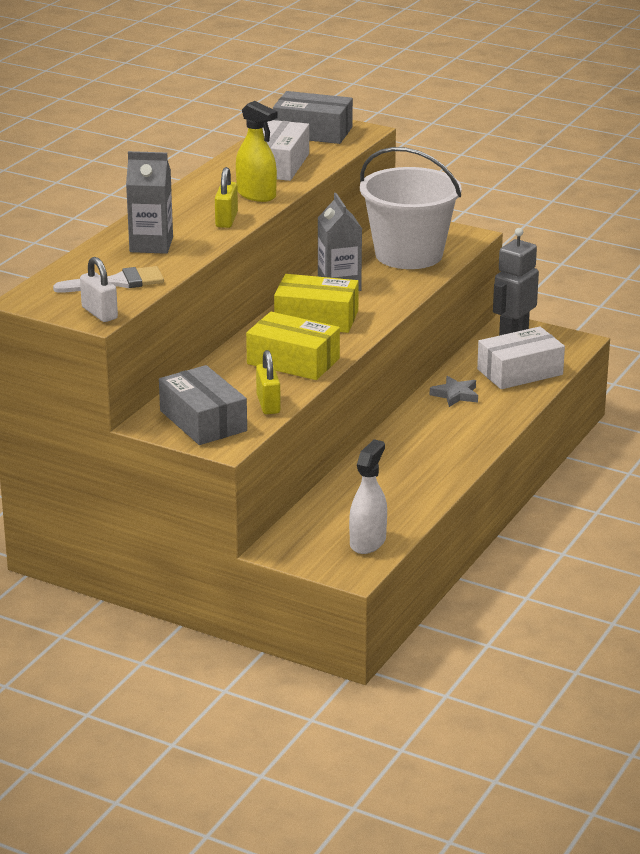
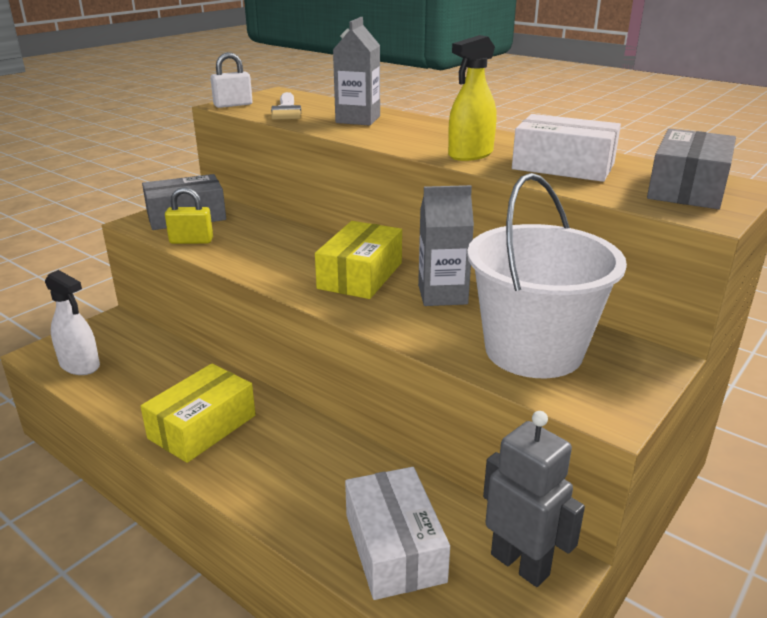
camera: 100 degrees right, 0 degrees up
yellow padlock [215,167,238,228] -> none
yellow box [246,312,340,380] -> yellow box moved to [140,364,256,463]
grey star [430,376,478,407] -> none

